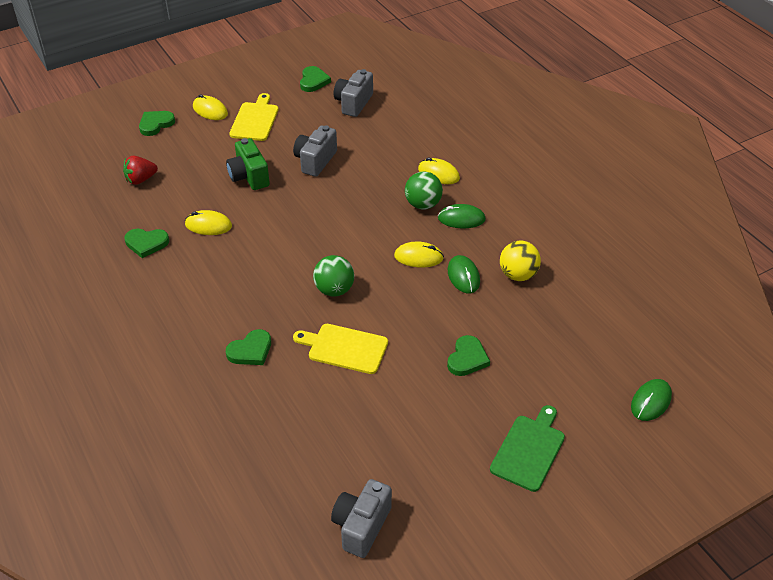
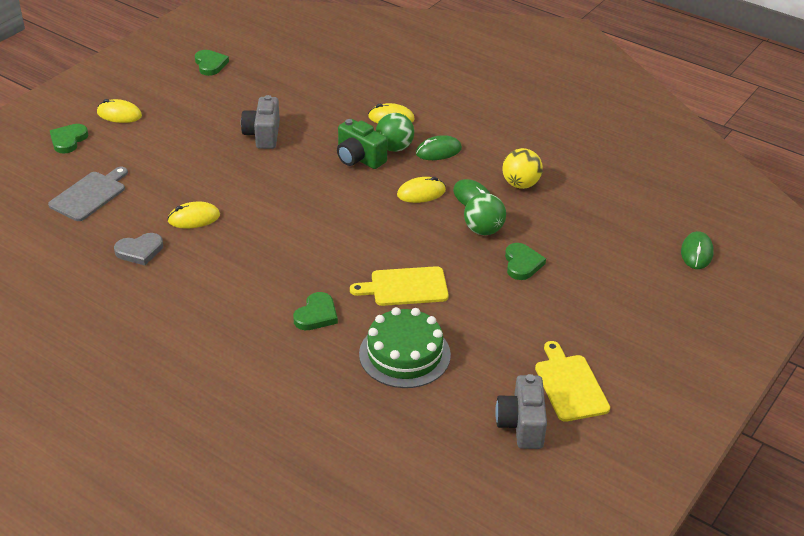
camera: 25 degrees left, 5 degrees down
red strawberry [123,156,158,185] -> grey cutting board [48,167,128,221]
green heart [124,229,169,258] -> grey heart [114,233,163,265]
green camera [226,138,270,190] -> green camera moved to [337,119,387,169]
yellow cutting board [229,93,279,141] -> yellow cutting board moved to [535,341,610,422]
green ball [313,255,354,297] -> green ball moved to [464,193,506,235]
grey camera [334,69,373,117] -> none
green cutting board [490,405,565,492] -> none
none -> green cake [359,307,451,388]

